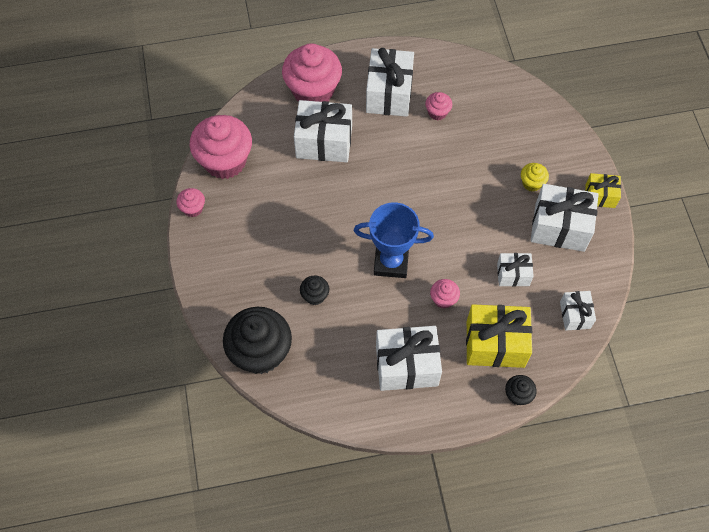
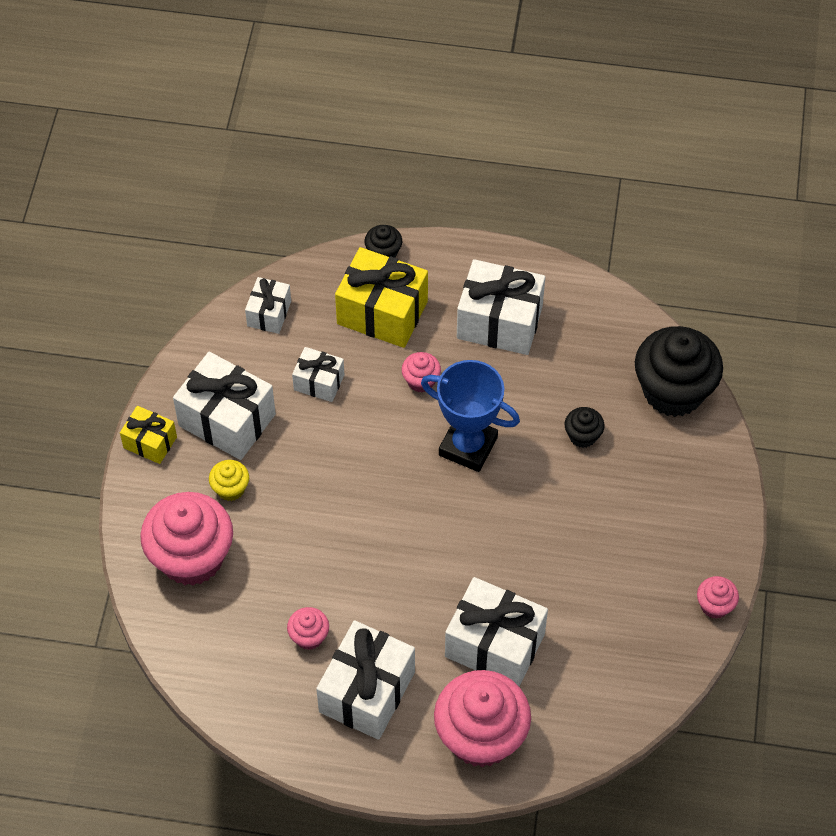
camera: 160 degrees left, 5 degrees down
pink cupcake [190,115,252,179] -> pink cupcake moved to [140,492,233,586]

